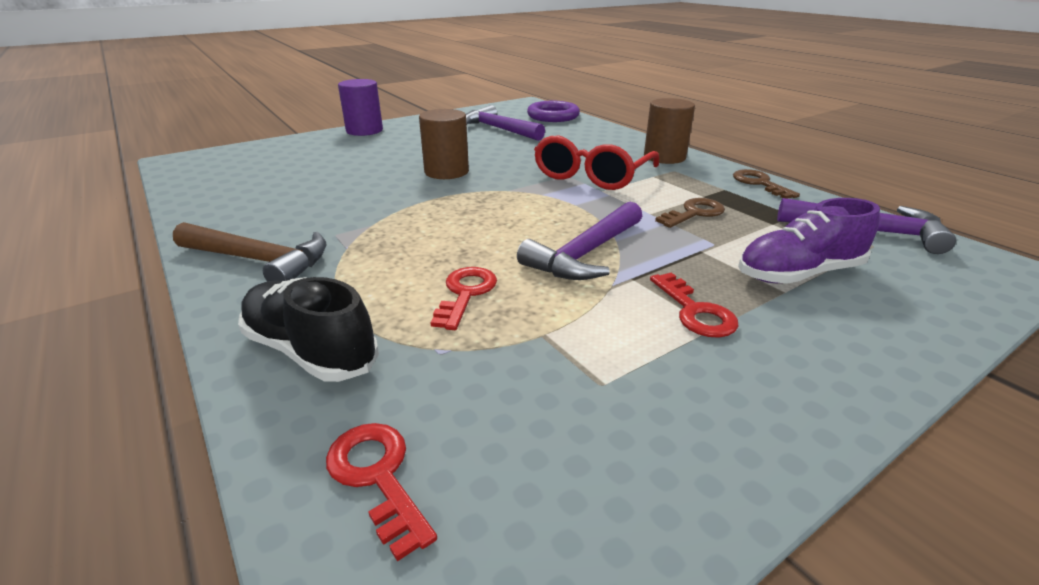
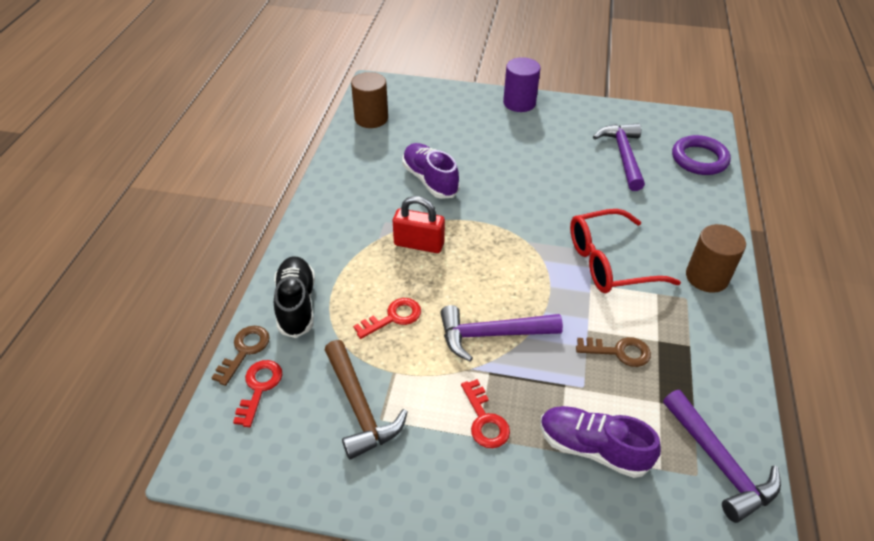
camera: 45 degrees right, 15 degrees up
brown hammer [173,222,326,281] -> brown hammer moved to [325,340,408,460]
brown cylinder [419,109,469,179] -> brown cylinder moved to [351,72,388,128]
red key [650,273,739,338] -> red key turned 45 degrees counterclockwise [461,379,510,448]
brown key [733,169,800,199] -> brown key moved to [211,326,270,386]
none -> red padlock [393,196,445,253]
none -> purple shoe [402,143,460,199]

